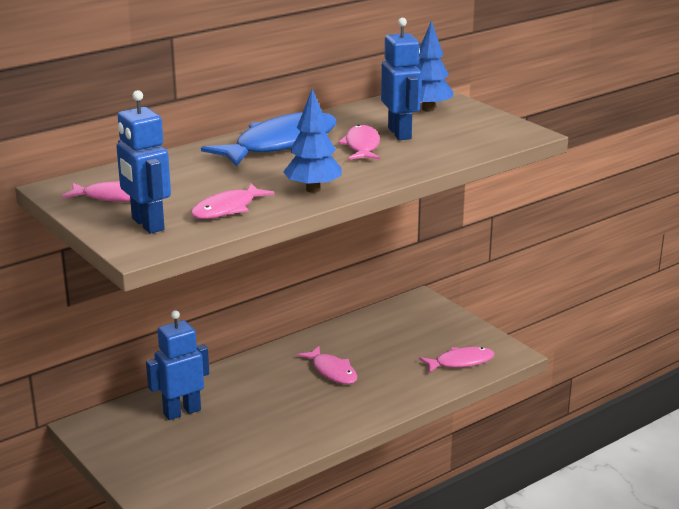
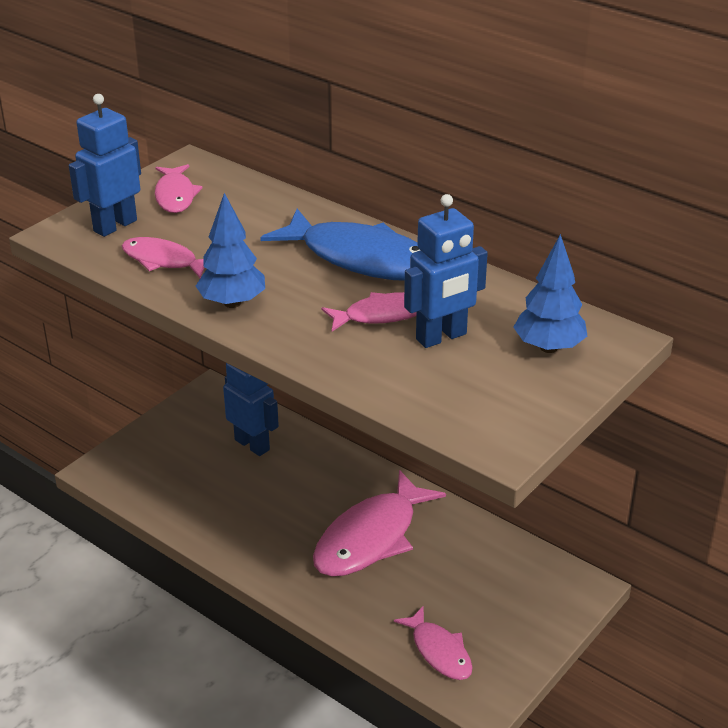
camera: 75 degrees right, 10 degrees up
pink fish [297,346,357,384] -> pink fish [313,470,446,577], size x1.79

